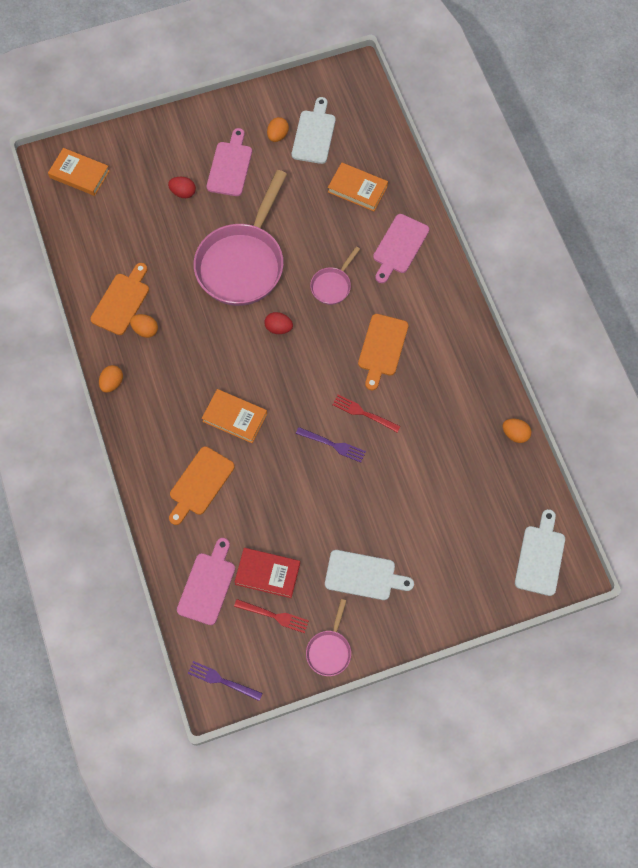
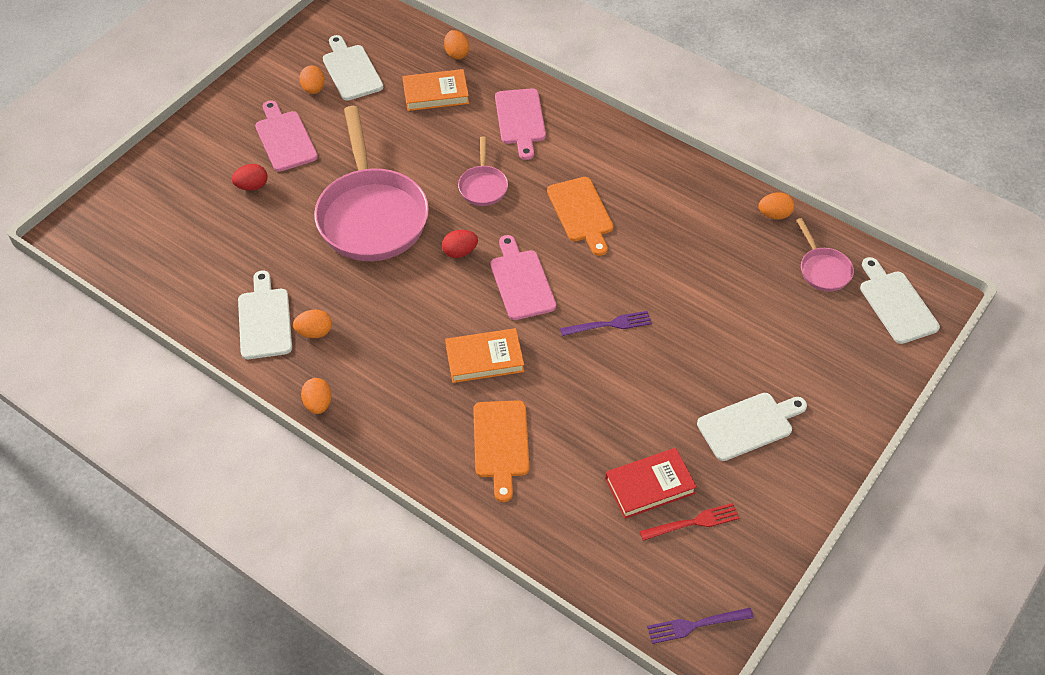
camera: 35 degrees left, 15 degrees down
orange book [48,148,110,196] -> none
orange cutting board [90,263,149,335] -> white cutting board [238,271,292,359]
pink cutting board [177,538,235,625] -> pink cutting board moved to [491,235,556,320]
pink pan [306,599,351,676] -> pink pan moved to [796,218,854,292]
red fork [332,395,401,433] -> none
none -> orange egg [444,30,469,59]

